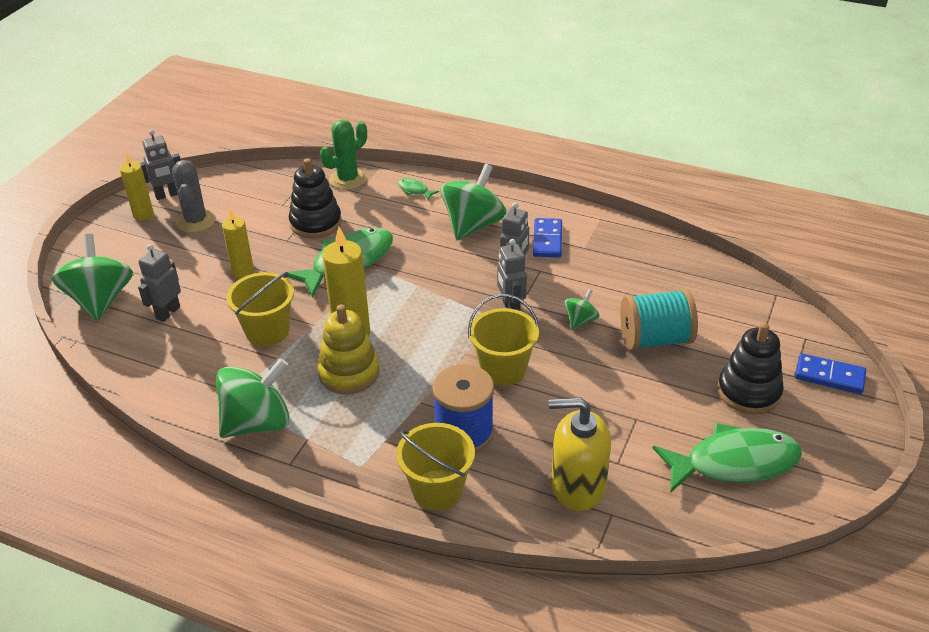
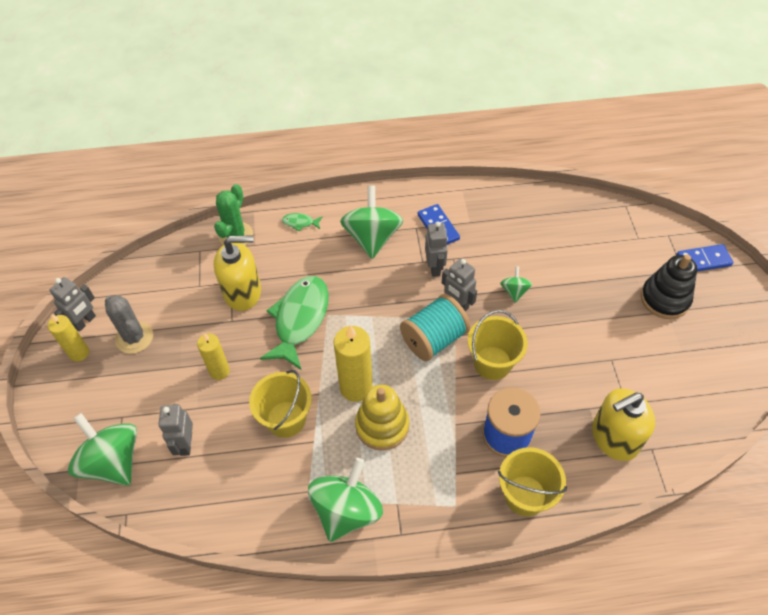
camera: 30 degrees left, 15 degrees up
black stacking toy [289,158,342,239] -> yellow soap dispenser [214,235,261,311]
turquoise spool [620,289,698,350] -> turquoise spool moved to [400,294,470,361]
green fish [653,423,802,493] -> none

